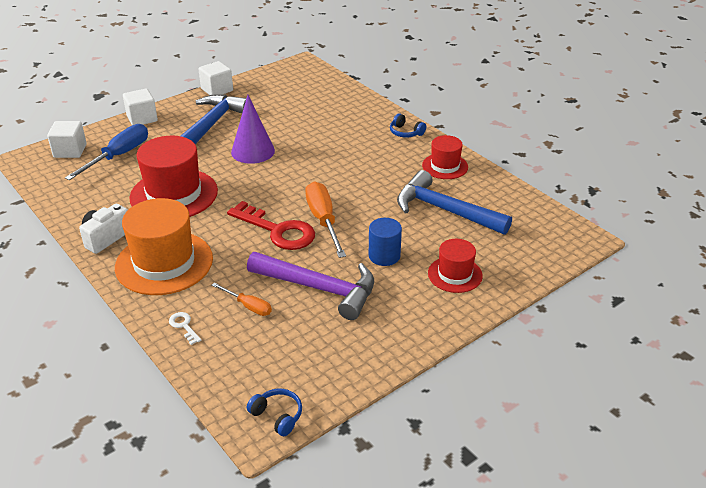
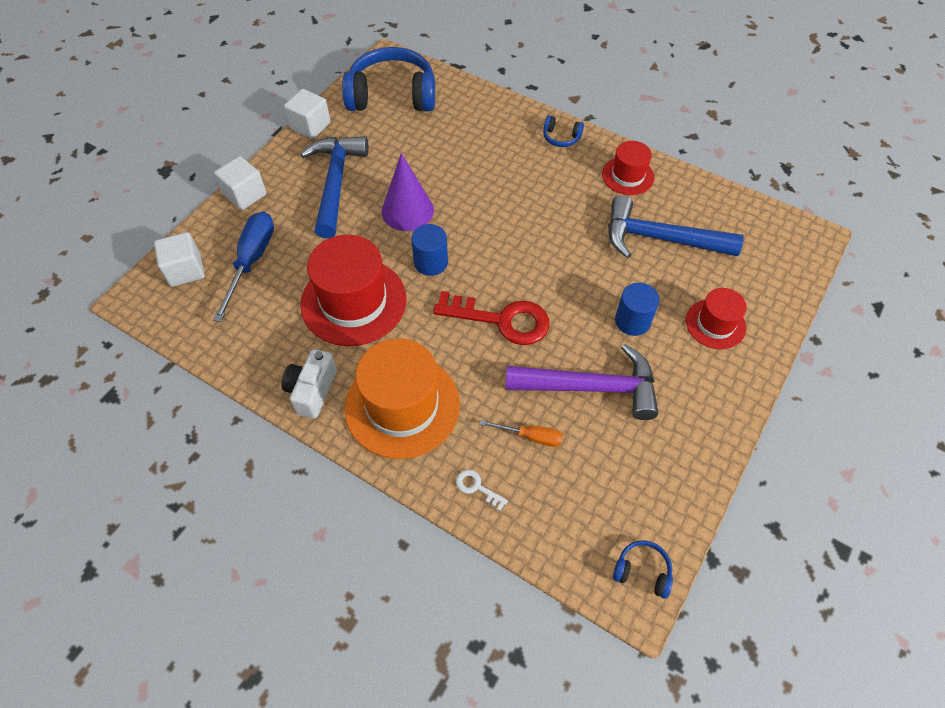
camera: 20 degrees left, 20 degrees up
orange screwdriver [305,181,346,258] -> none
none -> blue headphones [342,47,435,111]
none -> blue cylinder [411,224,448,276]

